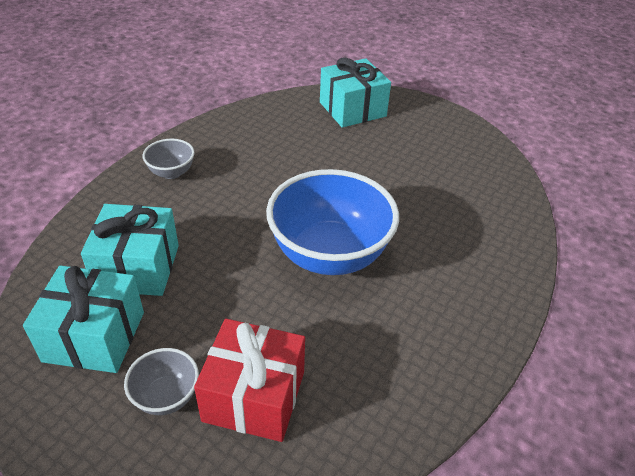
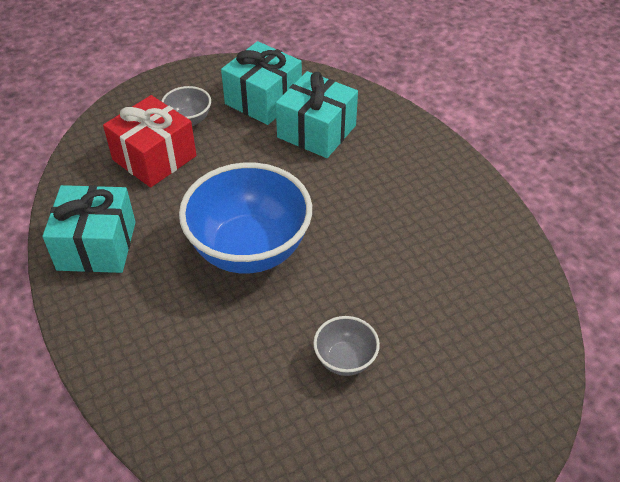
camera: 120 degrees right, 5 degrees up
grey bowl [142,139,194,179] -> grey bowl moved to [313,316,380,376]
turquoise gift [320,57,391,128] -> turquoise gift moved to [42,185,136,273]

